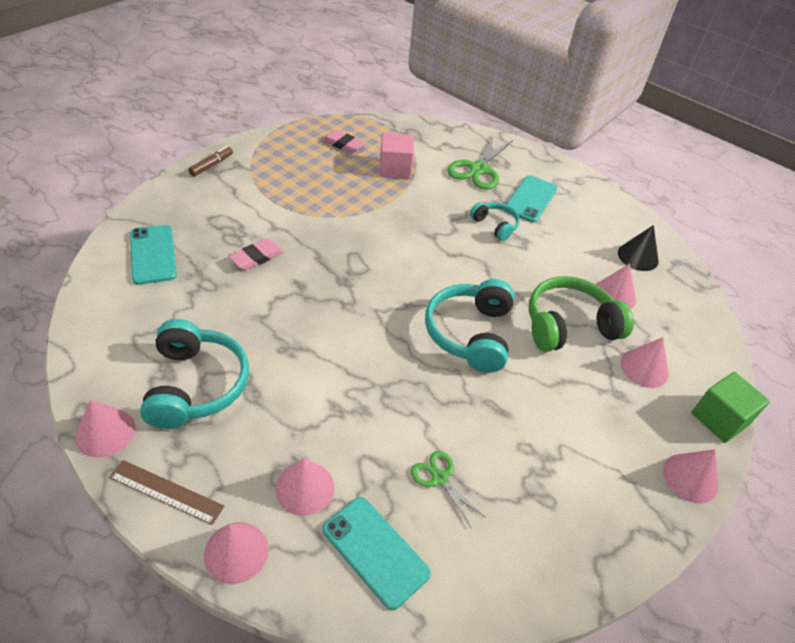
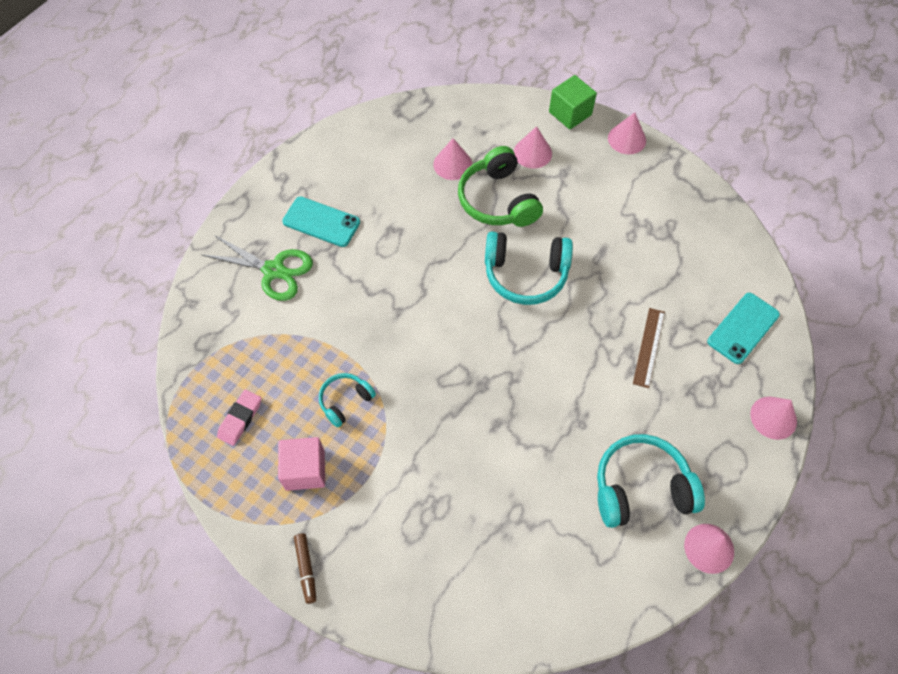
camera: 90 degrees left, 15 degrees up
brown ruler [109,460,225,525] -> brown ruler moved to [633,308,665,388]
turquoise phone [130,225,177,285] -> none
brown marker [188,146,233,177] -> brown marker turned 135 degrees counterclockwise [294,533,316,604]
pink eraser [229,239,283,270] -> none
pink cone [275,458,334,516] -> none
pink cube [379,133,414,179] -> pink cube moved to [278,437,325,491]
green scissors [411,451,486,527] -> none
turquoise headphones [470,202,520,241] -> turquoise headphones moved to [319,373,376,428]
black cone [618,225,659,271] -> none

